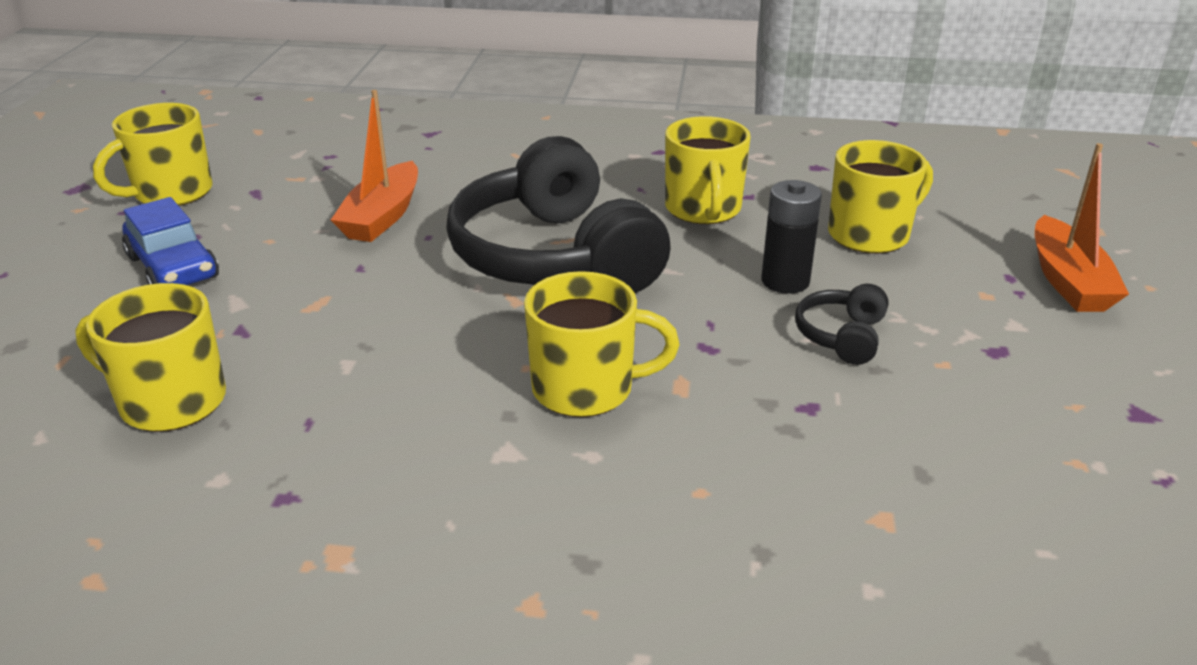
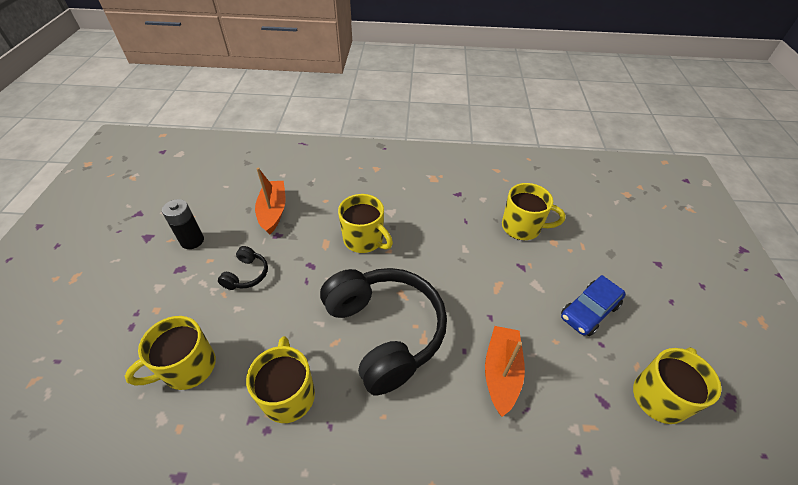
camera: 175 degrees right, 15 degrees up
blue car [122,197,219,285] -> blue car turned 90 degrees counterclockwise [561,275,626,336]
yellow mug [524,271,680,417] -> yellow mug turned 135 degrees counterclockwise [338,194,393,253]
black battery [761,180,822,294] -> black battery moved to [162,199,204,249]
orange boat [1035,143,1129,312] -> orange boat moved to [255,168,286,235]

